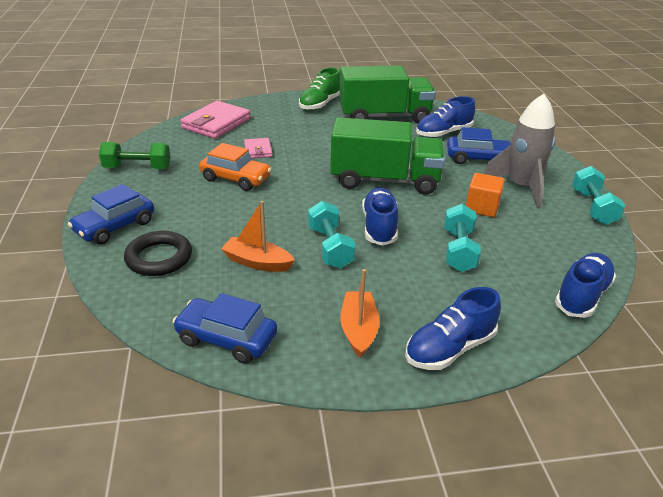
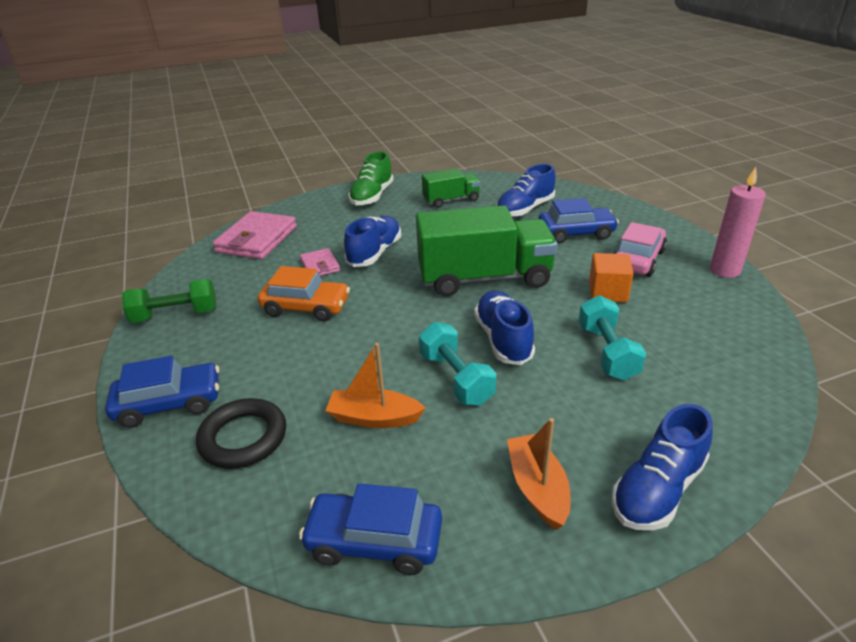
camera: 10 degrees left, 0 degrees up
blue car [68,184,154,245] -> blue car turned 135 degrees counterclockwise [105,356,220,428]
green truck [339,66,436,123] -> green truck [422,168,481,208], size x0.53
grey rocket [484,94,556,209] -> pink car [613,222,667,277]
blue shoe [555,253,616,318] -> blue shoe moved to [344,216,401,267]
turquoise dumbbell [572,166,625,225] -> pink candle [710,167,766,278]

